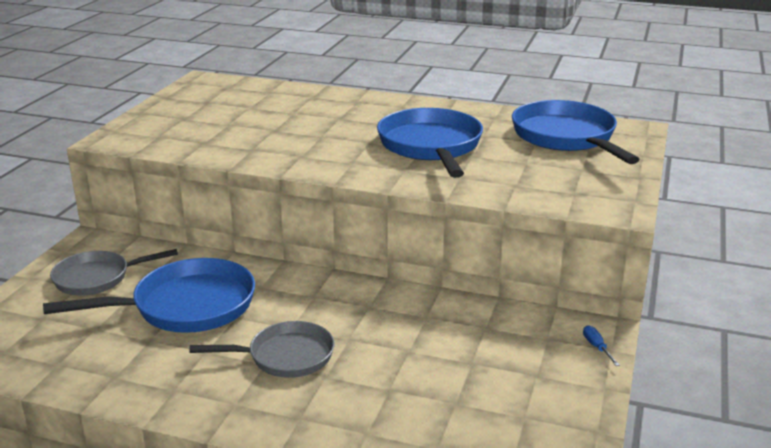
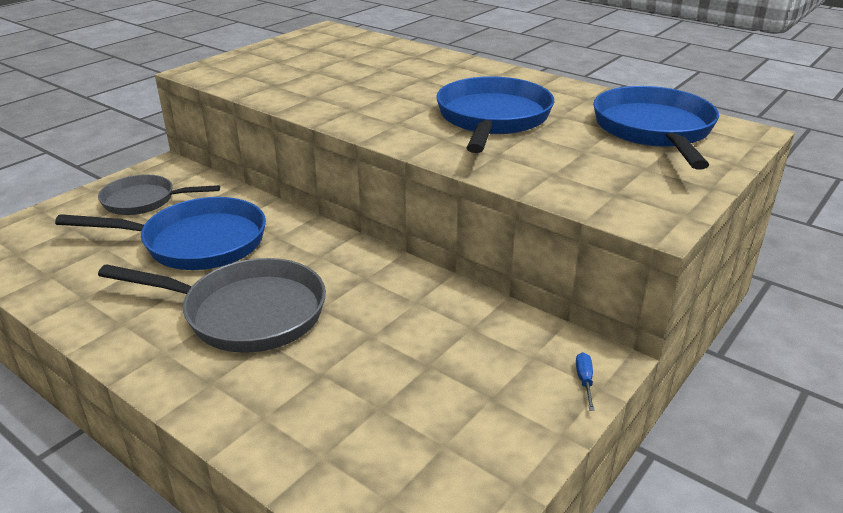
camera: 20 degrees right, 5 degrees up
grey pan [189,321,334,378] -> grey pan [98,258,326,353], size x1.54

